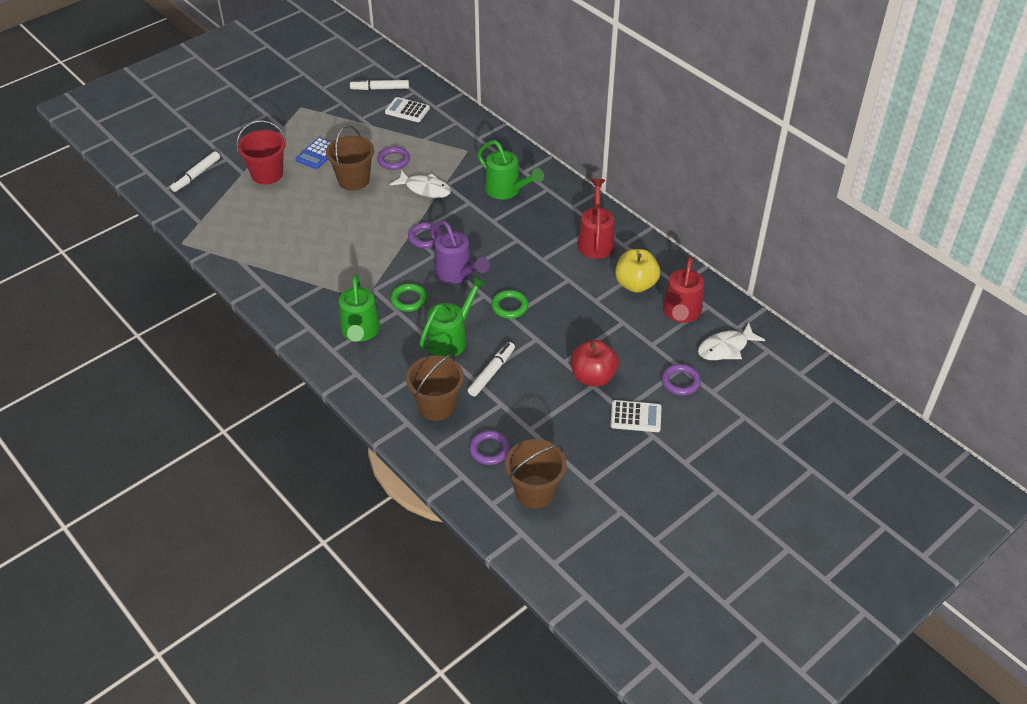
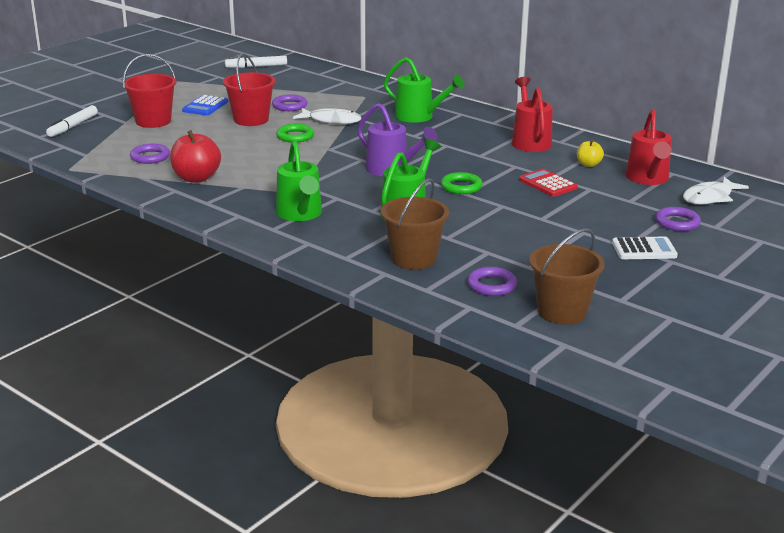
camera: 10 degrees left, 20 degrees down
brown bucket [326,125,374,191] -> red bucket [223,53,275,126]
white calculator [385,97,430,122] -> none
green ring [390,283,427,312] -> green ring moved to [276,124,314,143]
purple ring [408,222,443,248] -> purple ring moved to [130,144,170,164]
white marker [468,342,515,396] -> none
red apple [571,340,619,387] -> red apple moved to [170,130,221,183]
yellow apple [615,249,660,293] -> yellow apple [577,140,604,167], size x0.55
none -> red calculator [519,169,578,197]

